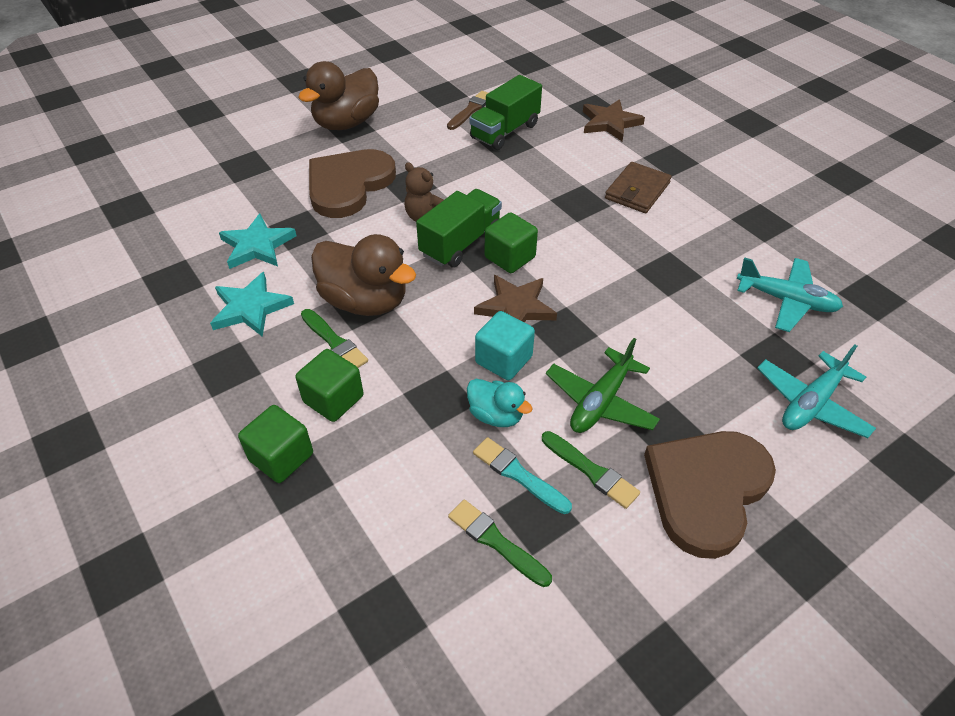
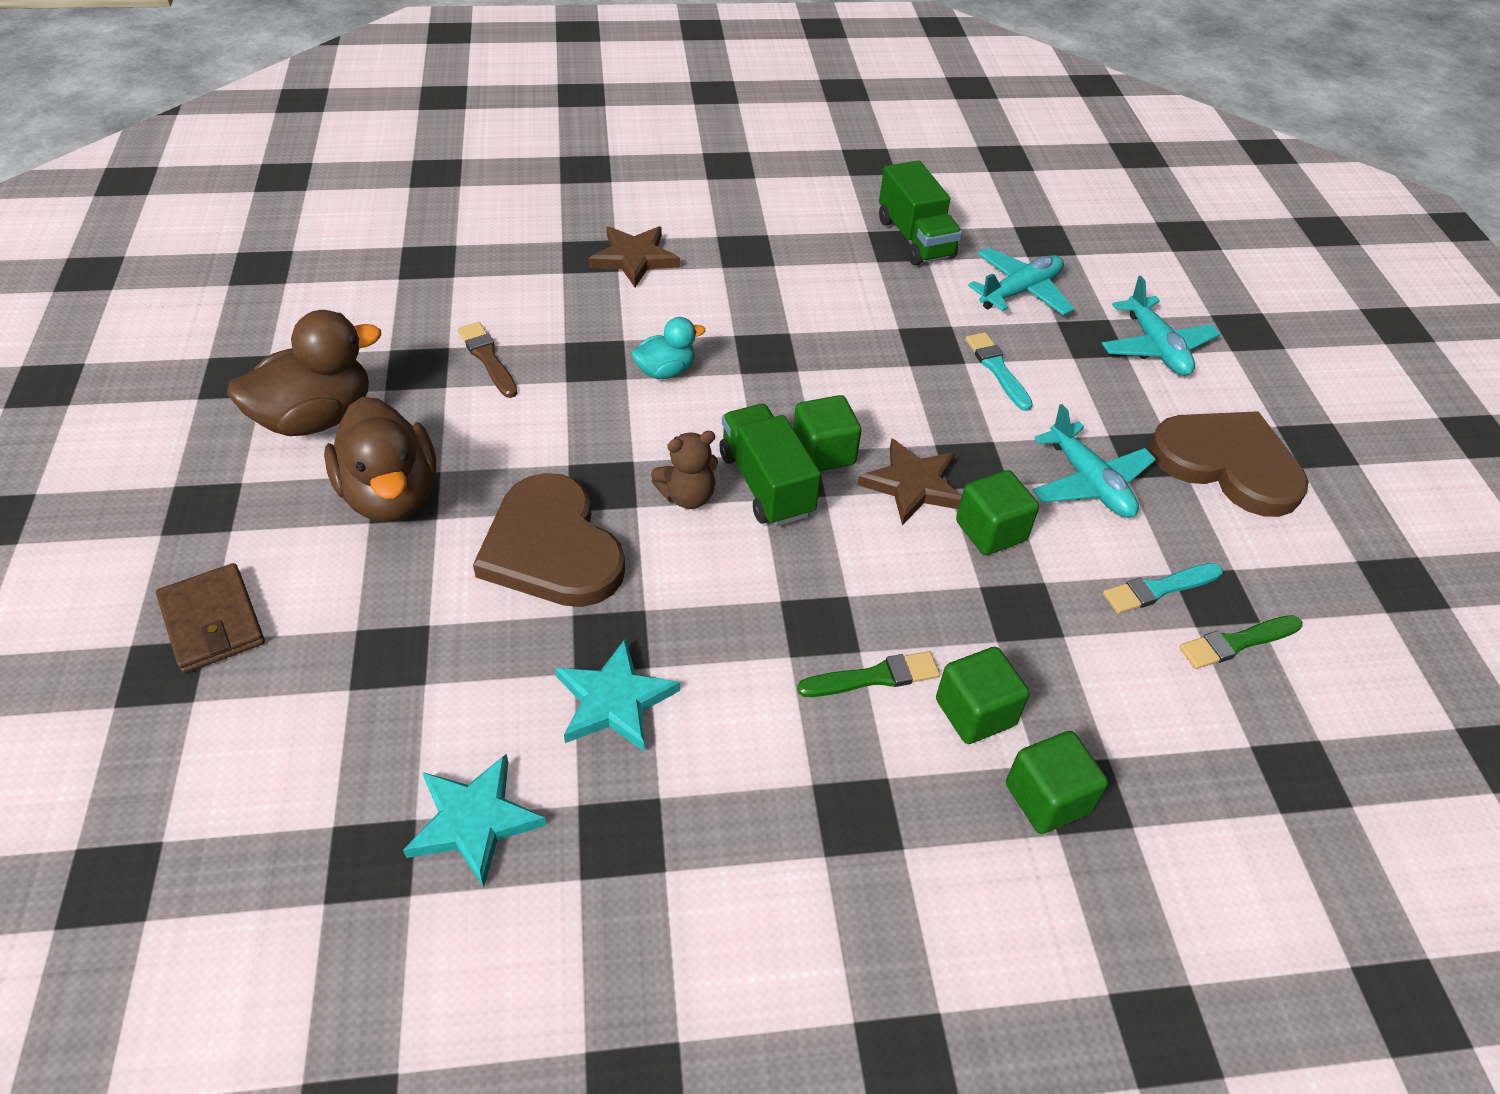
camera: 65 degrees left, 0 degrees up
turquoise star [210,272,294,337] -> turquoise star moved to [403,754,546,887]
brown duck [311,234,416,316] -> brown duck moved to [227,310,381,436]
turquoise duck [467,379,533,427] -> turquoise duck moved to [631,317,706,379]
green truck [469,75,542,150] -> green truck moved to [879,160,962,265]
turquoise cube [475,311,535,380] -> green cube [956,470,1039,555]
green brush [542,431,640,509] -> none
green plane [546,338,660,433] -> turquoise plane [1032,404,1156,518]
brown wallet [605,162,672,213] -> brown wallet moved to [156,563,265,673]
brown heart [644,431,776,559] -> brown heart turned 150 degrees clockwise [1149,411,1309,517]
none -> turquoise brush [965,332,1033,411]

